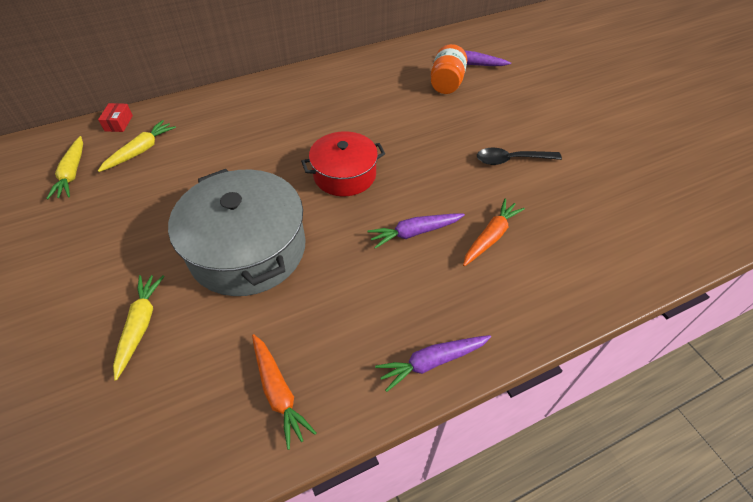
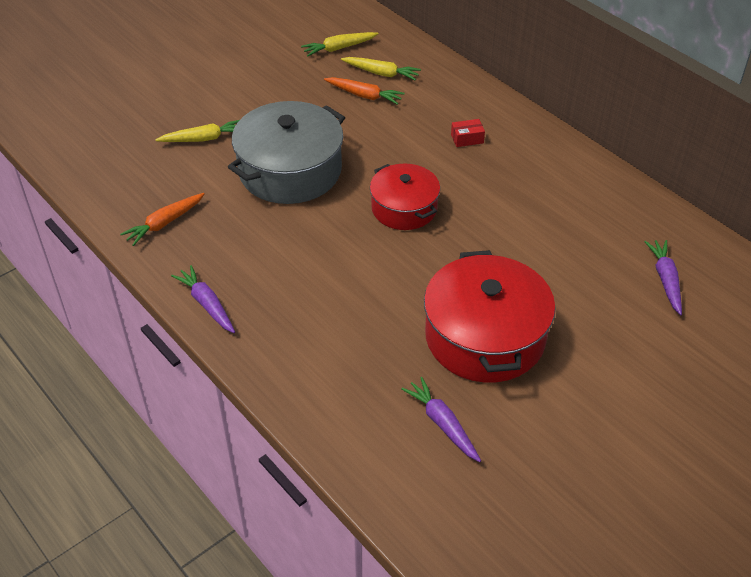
camera: 75 degrees right, 5 degrees down
red box [98,103,133,132] -> red box moved to [451,119,485,147]
purple carrot [367,214,465,249] -> purple carrot moved to [401,377,481,462]
orange jar [431,44,467,94] -> none
orange carrot [463,199,525,266] -> orange carrot moved to [324,77,405,105]
black spoon [477,148,562,165] -> red pot [424,250,556,383]

